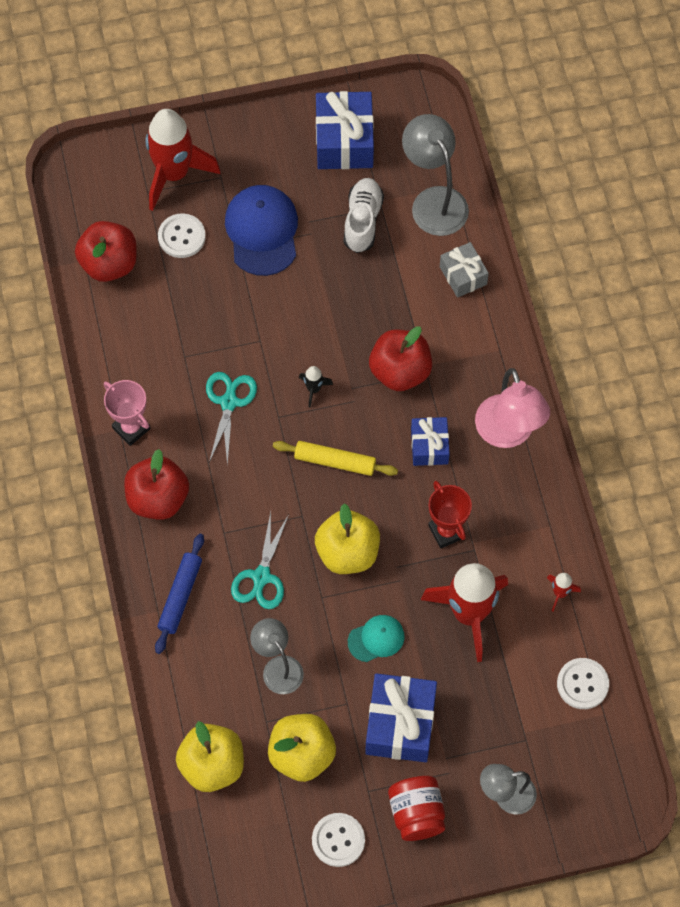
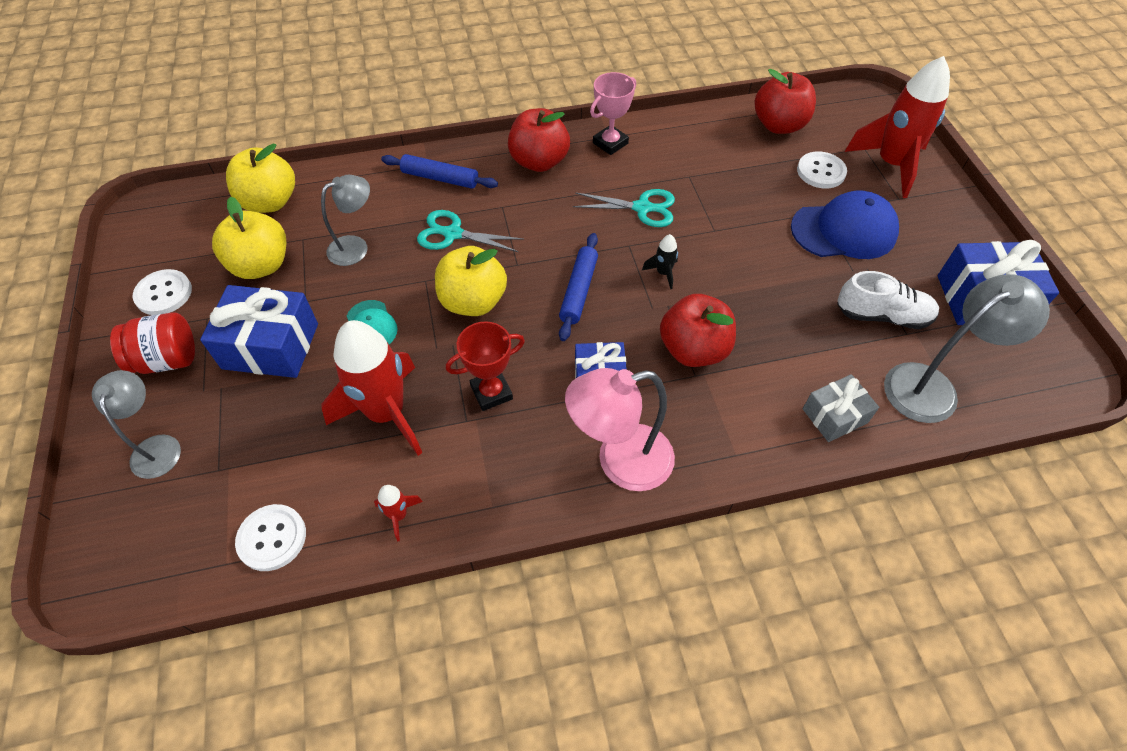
camera: 90 degrees right, 10 degrees down
yellow rolling pin [273,441,398,476] -> blue rolling pin [559,233,598,341]

